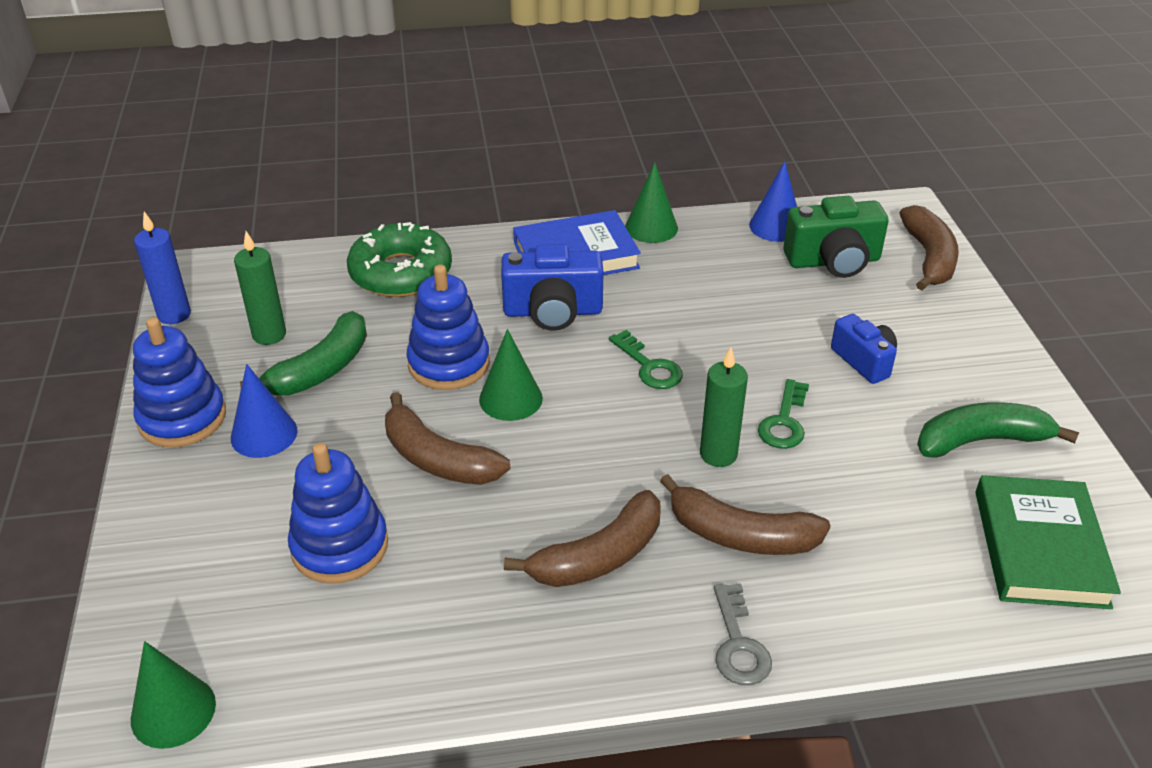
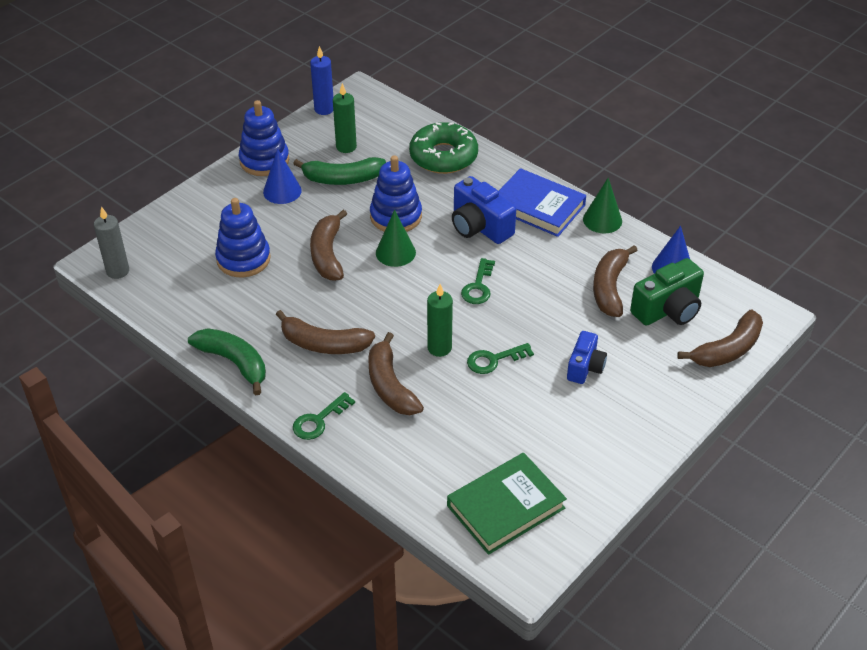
camera: 50 degrees right, 5 degrees up
green cone [131,641,216,749] -> grey candle [94,206,129,279]
grey key [714,583,772,685] -> green key [293,392,355,440]
green camera [783,196,889,278] -> green camera turned 75 degrees counterclockwise [630,258,704,326]
green banana [917,402,1079,458] -> green banana moved to [188,328,266,395]
none -> brown banana [593,245,638,317]

